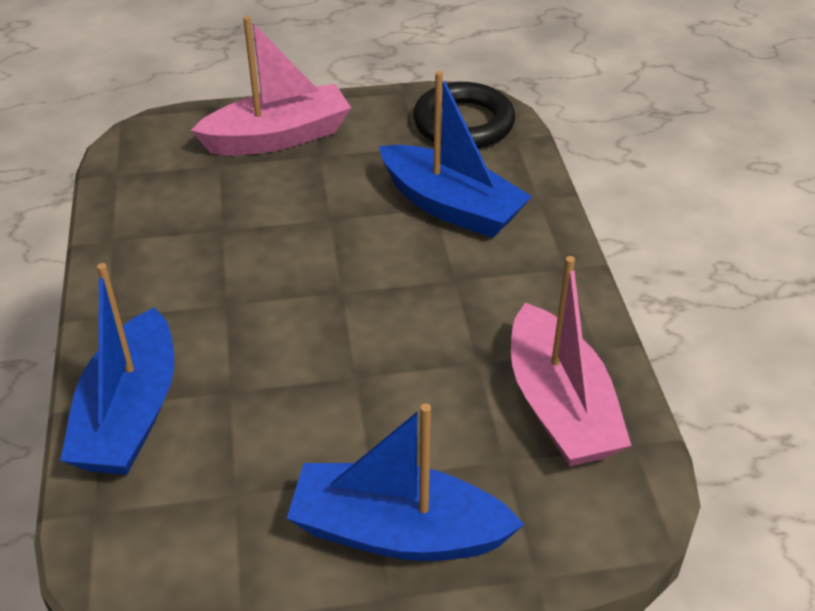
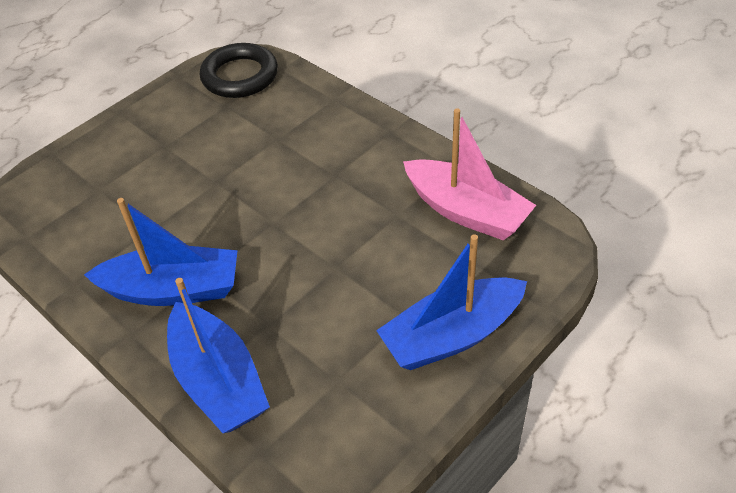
camera: 35 degrees left, 5 degrees up
pink boat [191,16,351,155] -> none
blue boat [379,71,532,238] -> blue boat moved to [84,198,238,306]

